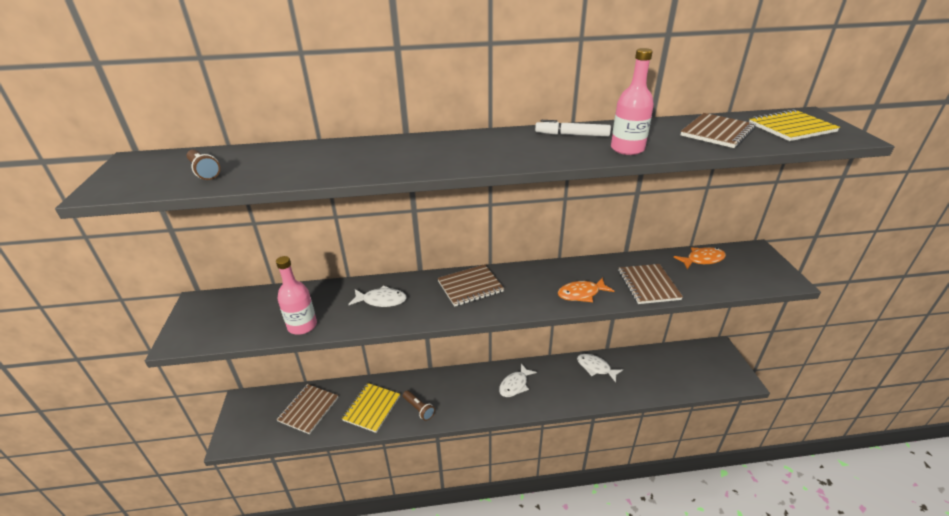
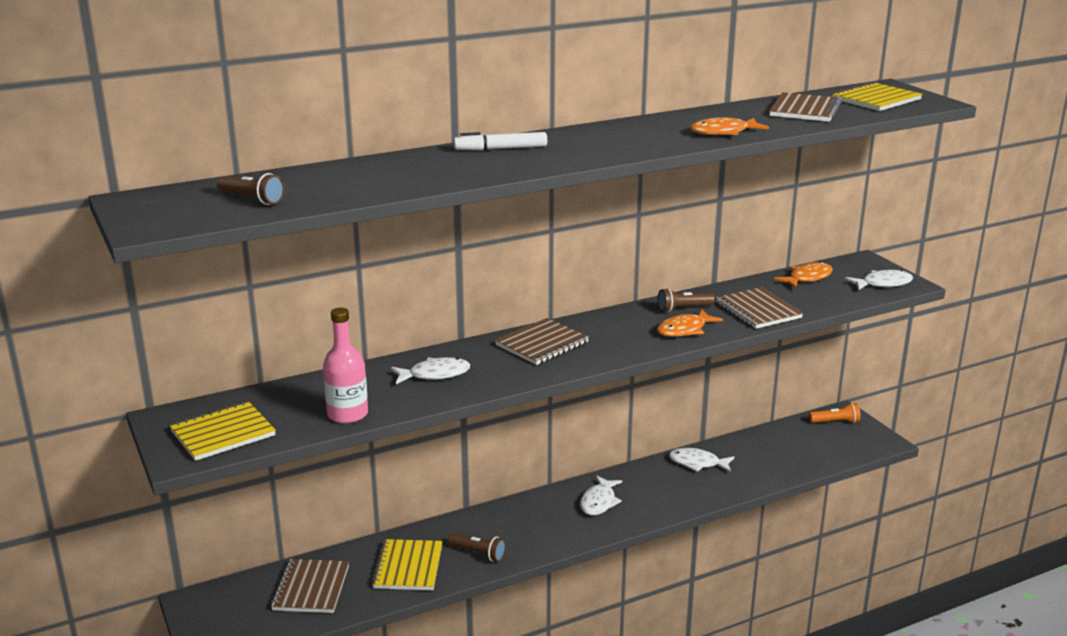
camera: 20 degrees left, 10 degrees down
white marker [535,120,611,137] -> white marker moved to [454,132,547,150]
pink bottle [611,48,654,155] -> orange fish [690,117,769,135]
none -> yellow notebook [169,401,276,461]
none -> brown flashlight [657,288,715,312]
none -> orange flashlight [809,403,861,423]
none -> white fish [845,270,913,290]

